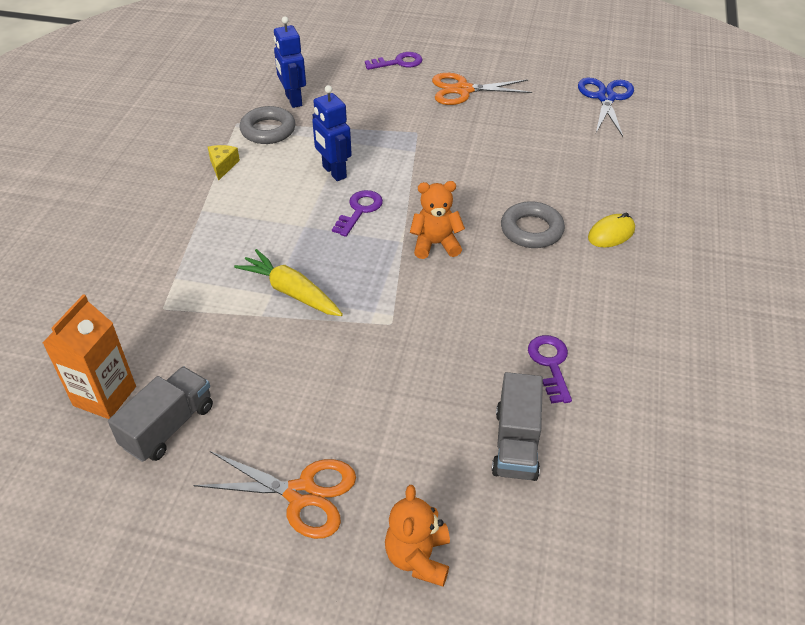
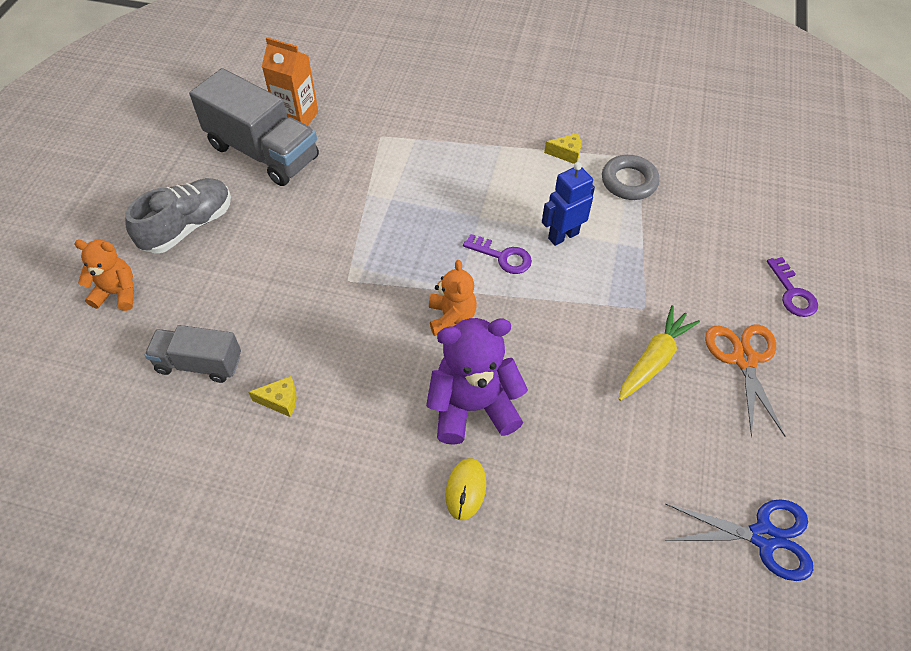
camera: 90 degrees right, 10 degrees up
grey truck [108,366,213,462] -> grey truck [189,68,319,186], size x1.71
orange scissors [193,451,356,539] -> grey shoe [125,178,231,254]
yellow carrot [234,249,343,316] -> yellow carrot moved to [618,305,700,401]
blue robot [274,17,306,108] -> none
grey ring [501,201,565,248] -> purple teddy bear [426,318,528,445]
purple key [528,335,572,403] -> yellow cheese [248,376,297,417]
yellow mouse [588,212,635,247] -> yellow mouse turned 45 degrees clockwise [445,458,486,520]

